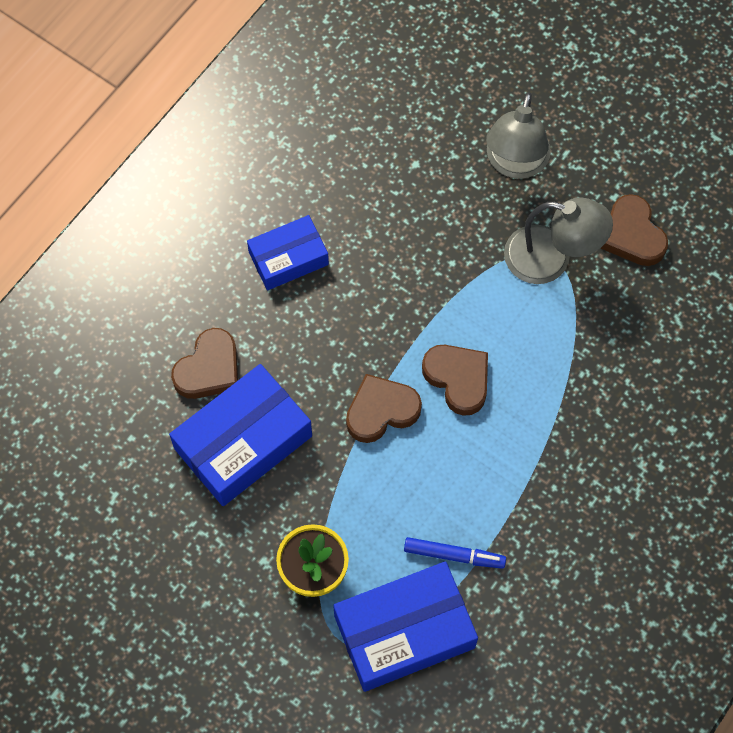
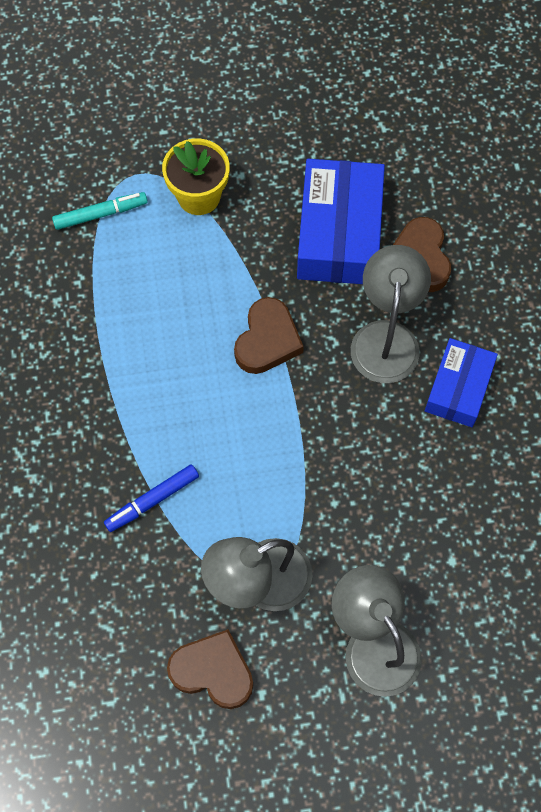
camera: 135 degrees right, 0 degrees up
blue box [333,561,478,692] -> turquoise marker [52,192,148,230]
blue marker [404,537,506,569] -> blue marker moved to [104,464,199,532]
brown heart [422,345,488,416] -> none
none -> grey lamp [351,245,431,383]

